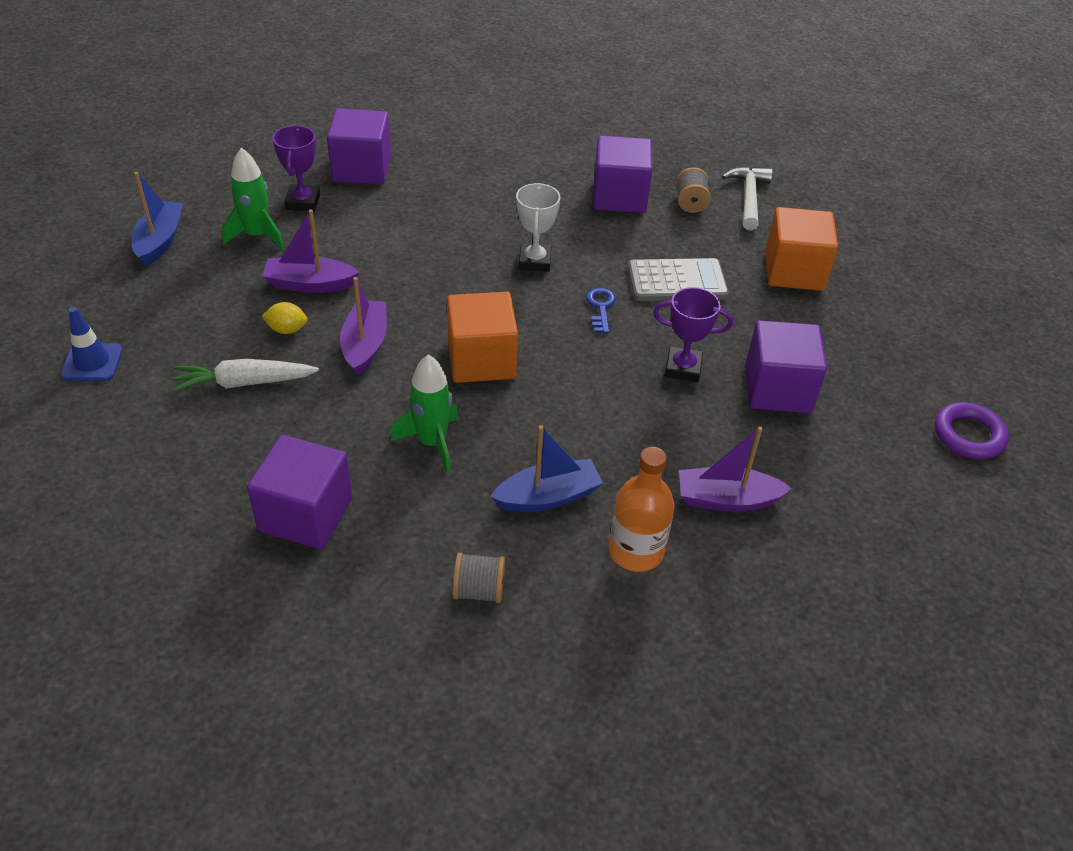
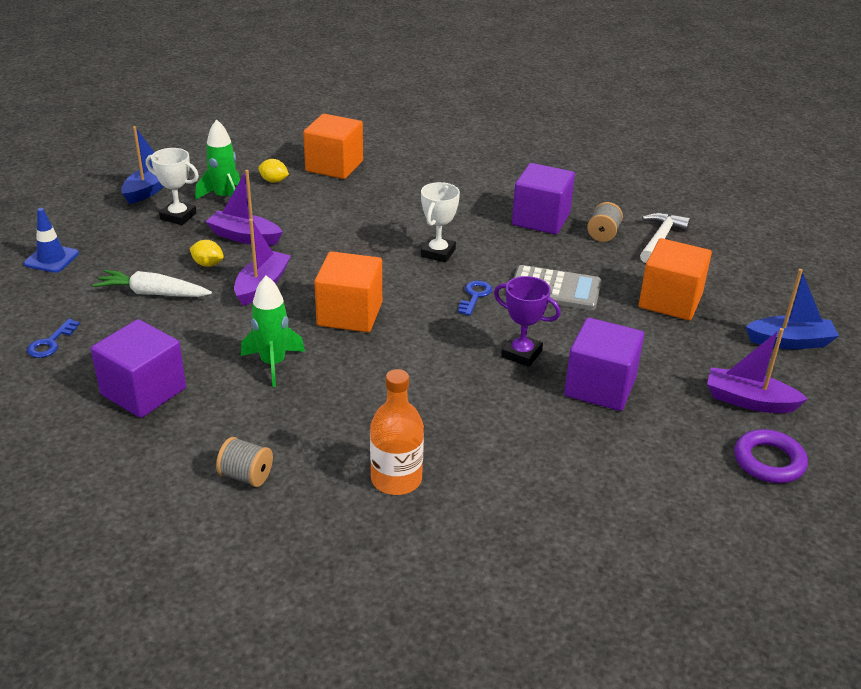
camera: 20 degrees right, 10 degrees down
purple trophy [272,125,320,211] -> yellow lemon [258,159,289,183]
purple cube [327,108,391,185] -> orange cube [303,114,363,179]
blue boat [490,425,603,512] -> blue boat moved to [746,269,839,349]
purple boat [679,426,792,512] -> purple boat moved to [707,328,808,413]
none -> blue key [27,319,80,358]
none -> white trophy [146,148,199,225]

